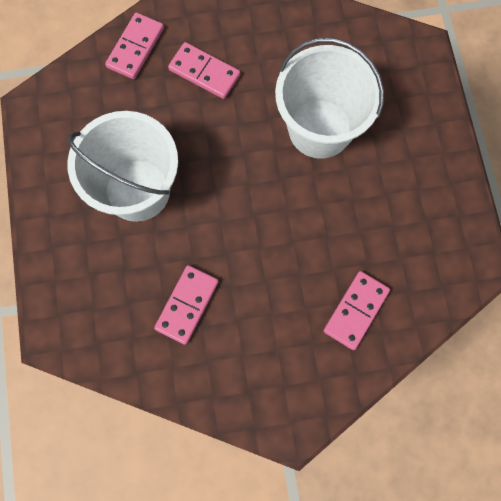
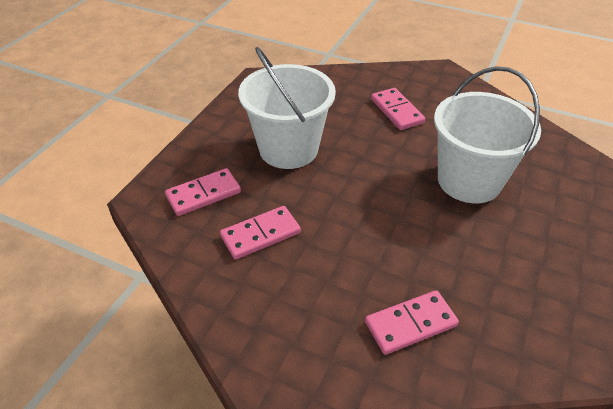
camera: 35 degrees right, 30 degrees down
pink domino [105,13,164,79] -> pink domino moved to [165,168,241,216]

